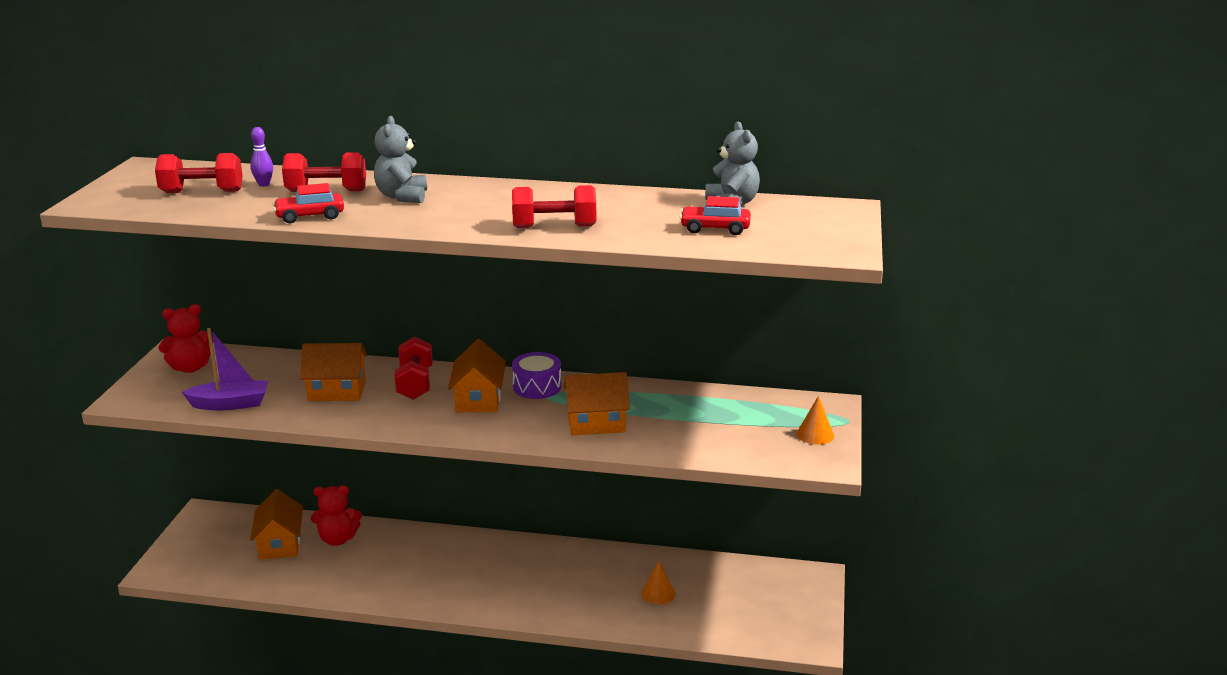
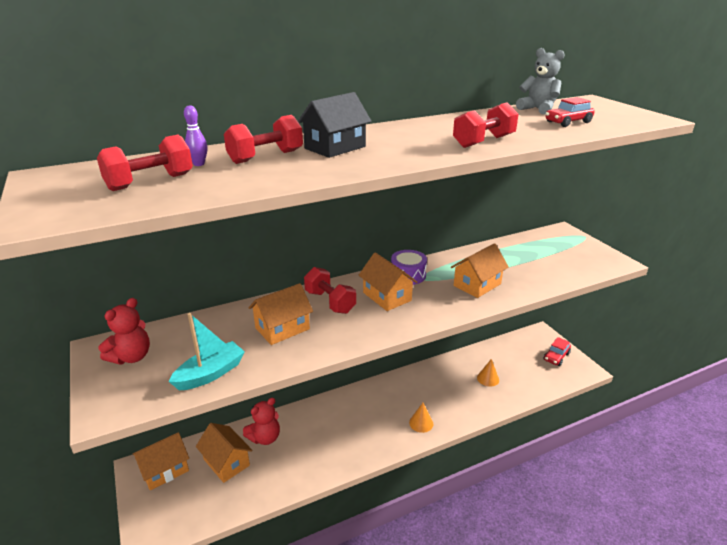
camera: 35 degrees left, 5 degrees up
purple boat [182,328,268,410] -> turquoise boat [169,313,245,390]
red car [273,183,344,223] -> red car moved to [544,337,571,366]
grey teddy bear [374,116,427,203] -> black house [298,92,371,158]
orange cone [797,396,834,445] -> orange cone moved to [409,403,433,433]
none -> orange house [133,432,189,491]

